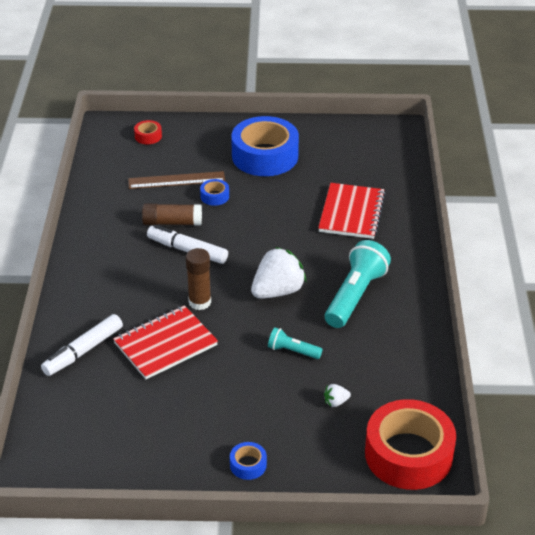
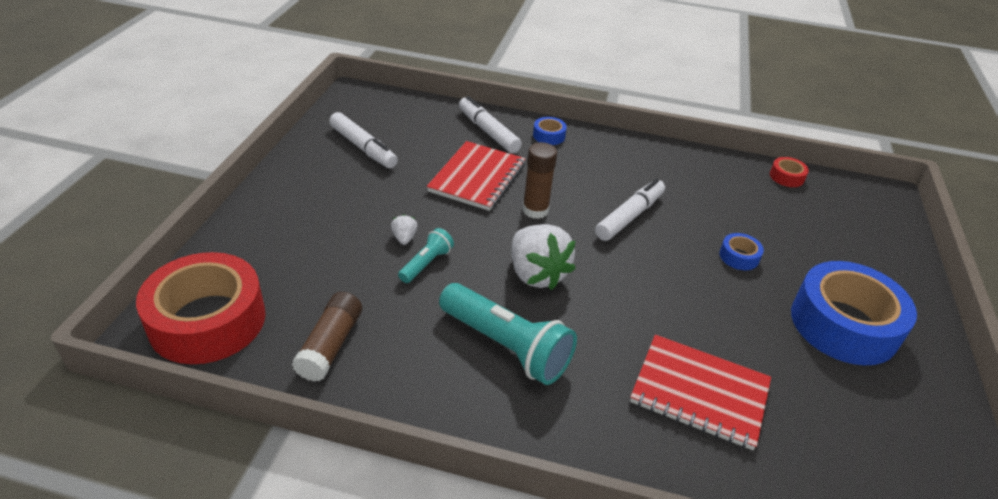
camera: 100 degrees right, 0 degrees up
red notebook [113,305,218,379] -> red notebook turned 45 degrees clockwise [427,141,525,211]
brown ruler [128,171,225,189] -> none
red tape [134,120,162,144] -> red tape moved to [770,157,809,187]
brown glue stick [142,203,202,225] -> brown glue stick moved to [292,292,362,382]
blue tape [230,442,267,480] -> blue tape moved to [533,117,567,145]
white strawberry [324,384,351,407] -> white strawberry moved to [391,214,417,245]
none -> white marker [329,112,398,168]

